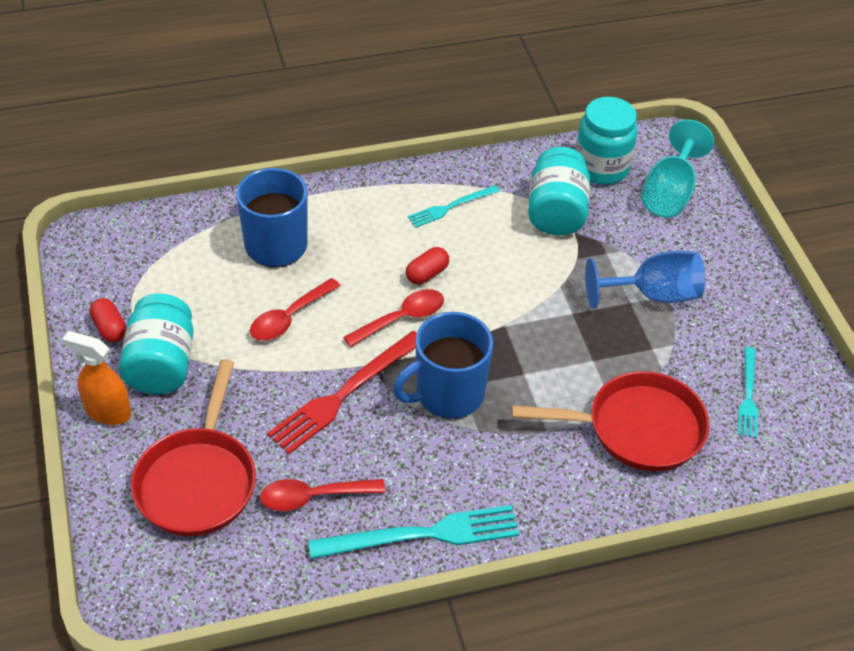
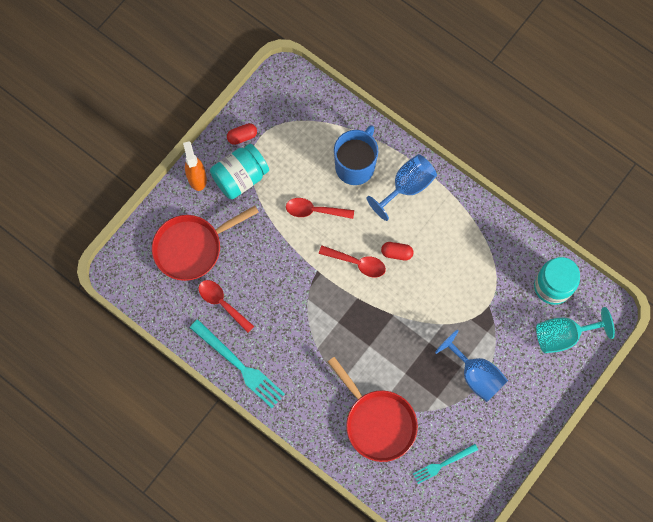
camera: 55 degrees right, 25 degrees up
red capsule [90,298,126,342] -> red capsule turned 45 degrees clockwise [227,123,257,145]
red fork [267,331,417,454] -> none
blue mug [393,312,493,419] -> none
turquoise fork [407,185,500,228] -> none
turquoise jar [528,147,590,236] -> none
none -> blue goblet [366,154,437,221]

